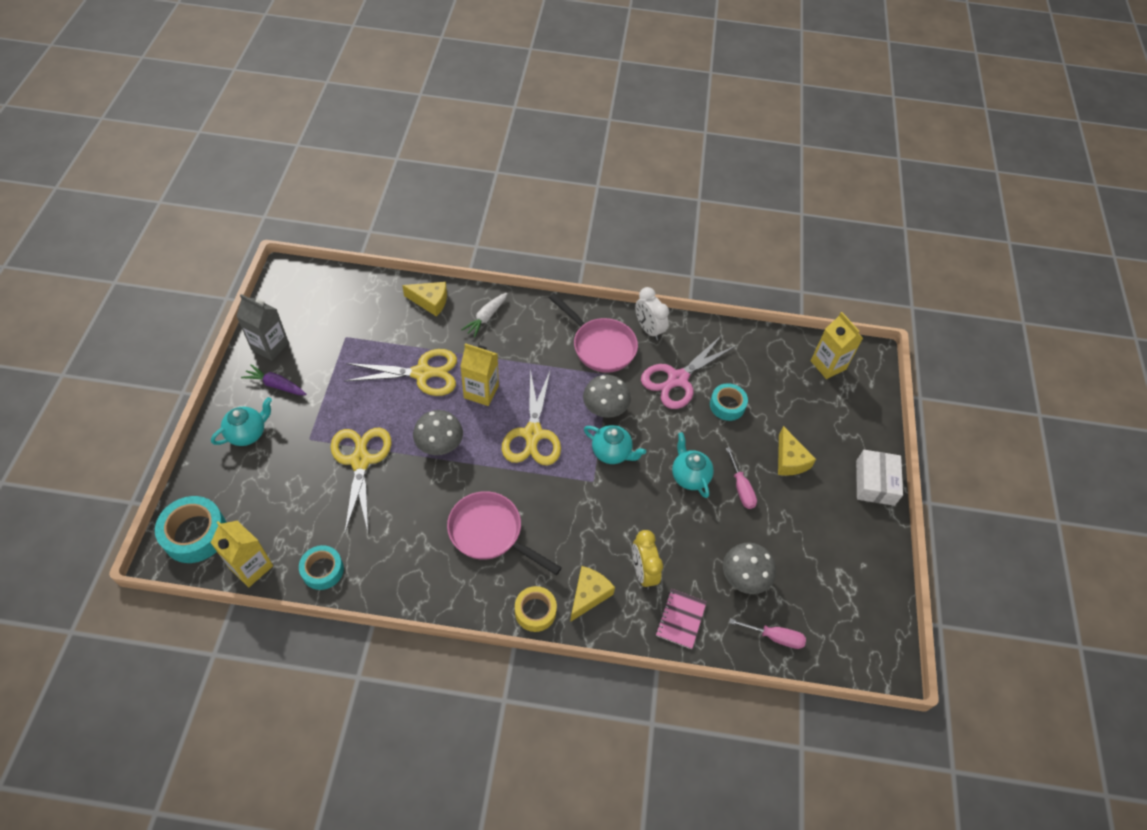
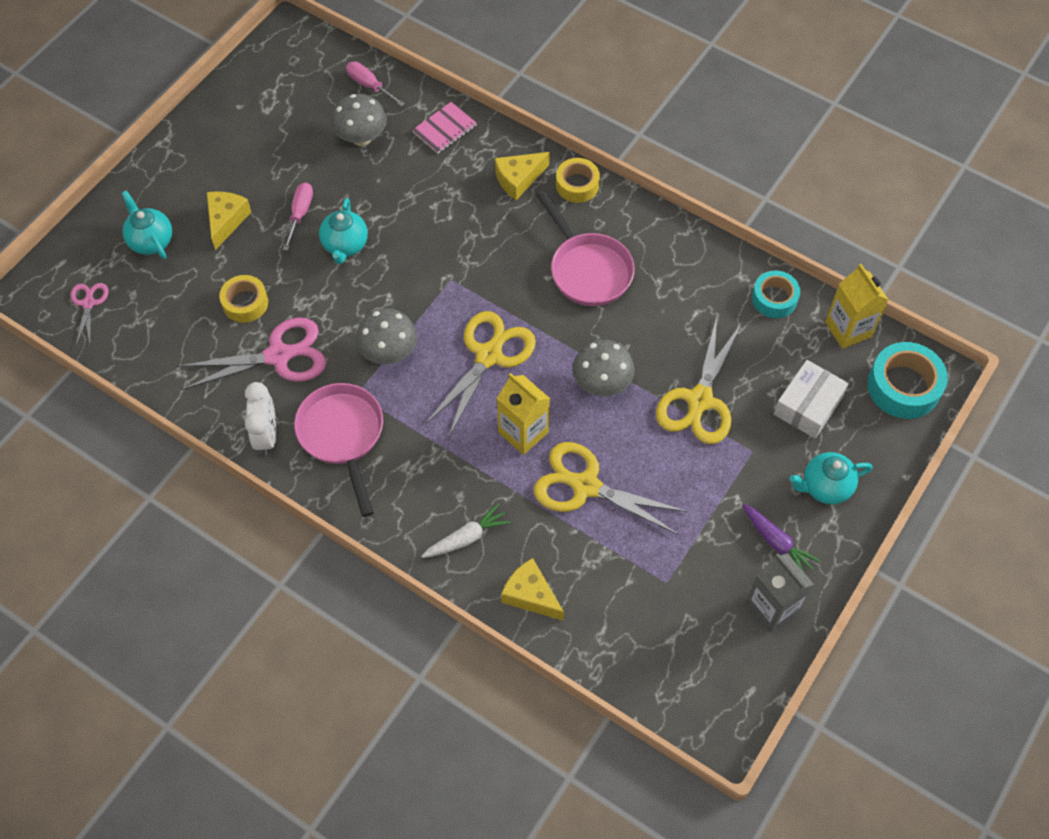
camera: 150 degrees left, 5 degrees up
turquoise teapot [584,425,646,464] -> turquoise teapot moved to [121,190,172,259]
yellow clock [632,530,663,589] -> none
turquoise tape [710,383,748,421] -> yellow tape [219,275,268,323]
yellow carton [811,312,863,379] -> pink scissors [70,283,109,346]
white box [856,450,903,506] -> white box moved to [774,360,849,438]

